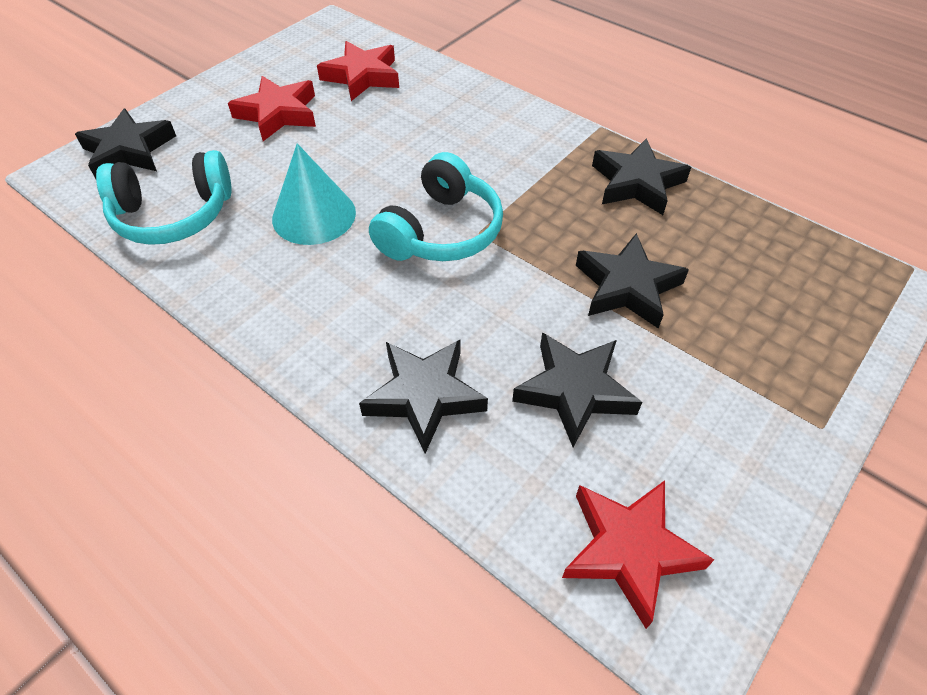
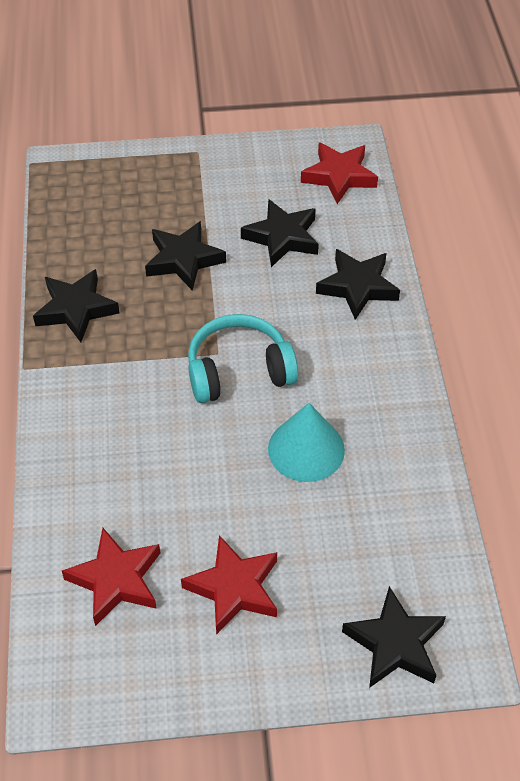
camera: 135 degrees left, 0 degrees up
turquoise headphones [96,150,232,245] -> none

